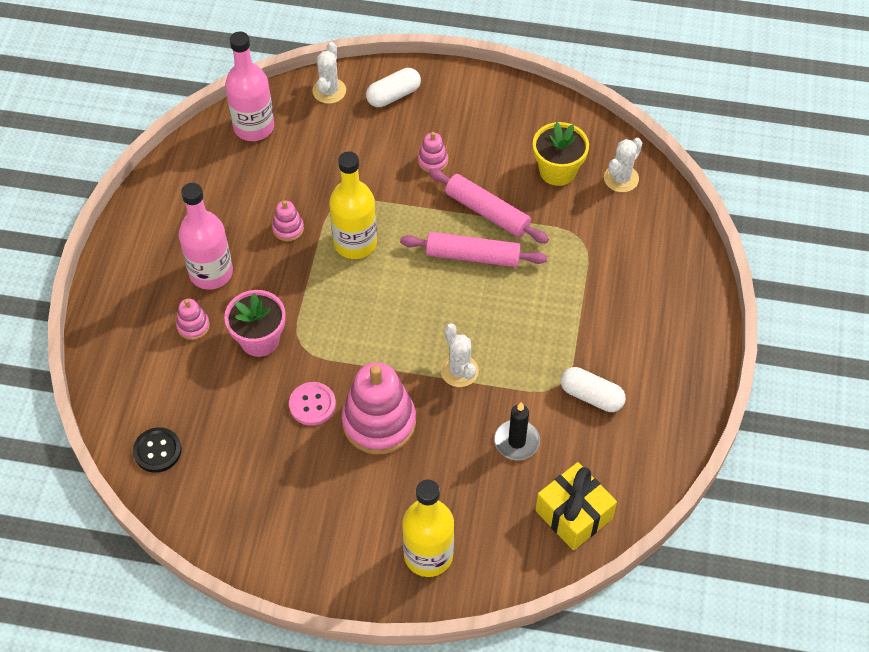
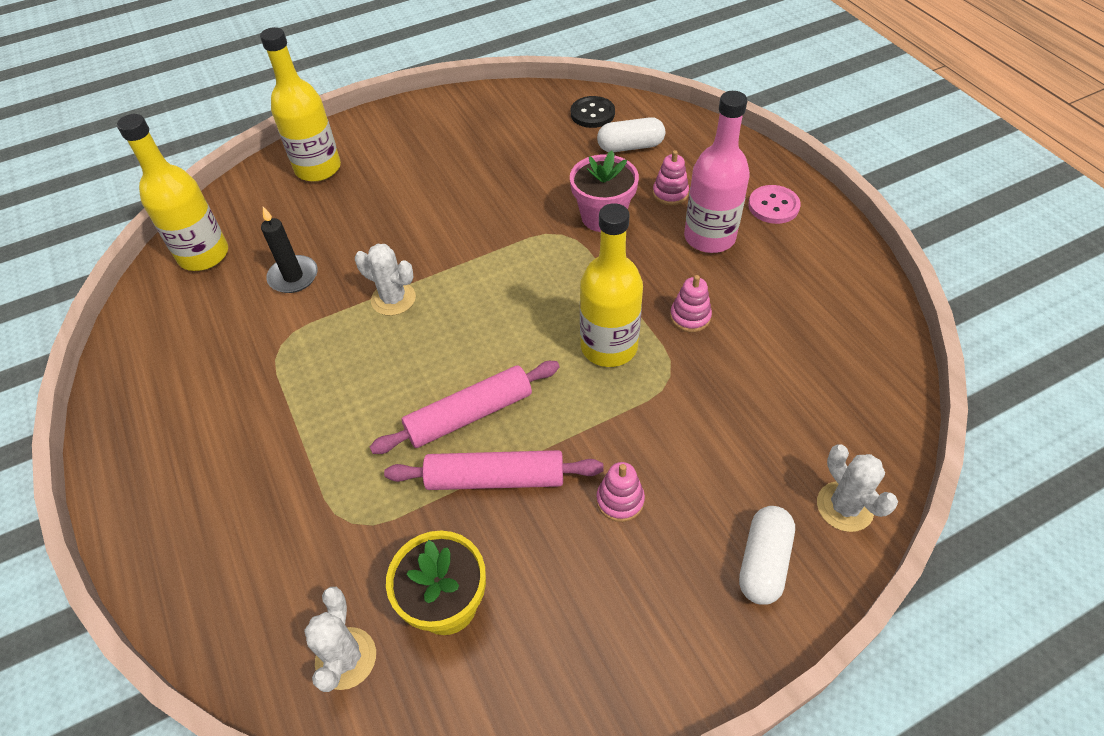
camera: 145 degrees right, 5 degrees down
pink bottle [225,32,274,141] -> none
pink button [289,382,336,426] -> pink button moved to [748,185,801,224]
pink stacking toy [342,362,416,455] -> none
yellow gift [535,462,617,550] -> yellow bottle [117,114,228,271]
white capsule [561,367,626,412] -> white capsule moved to [597,117,665,152]

